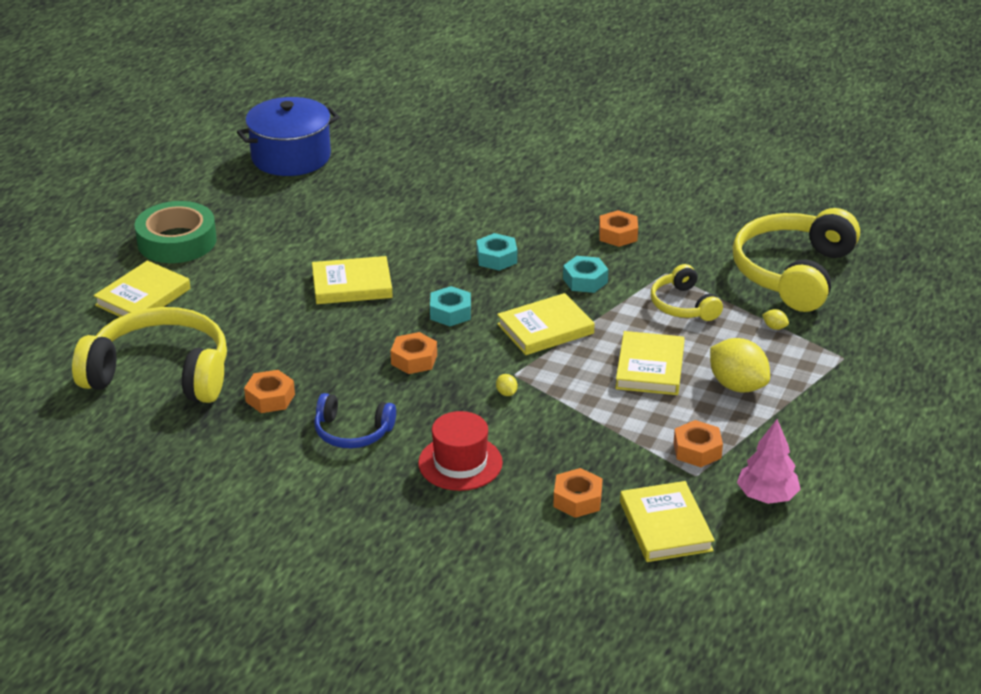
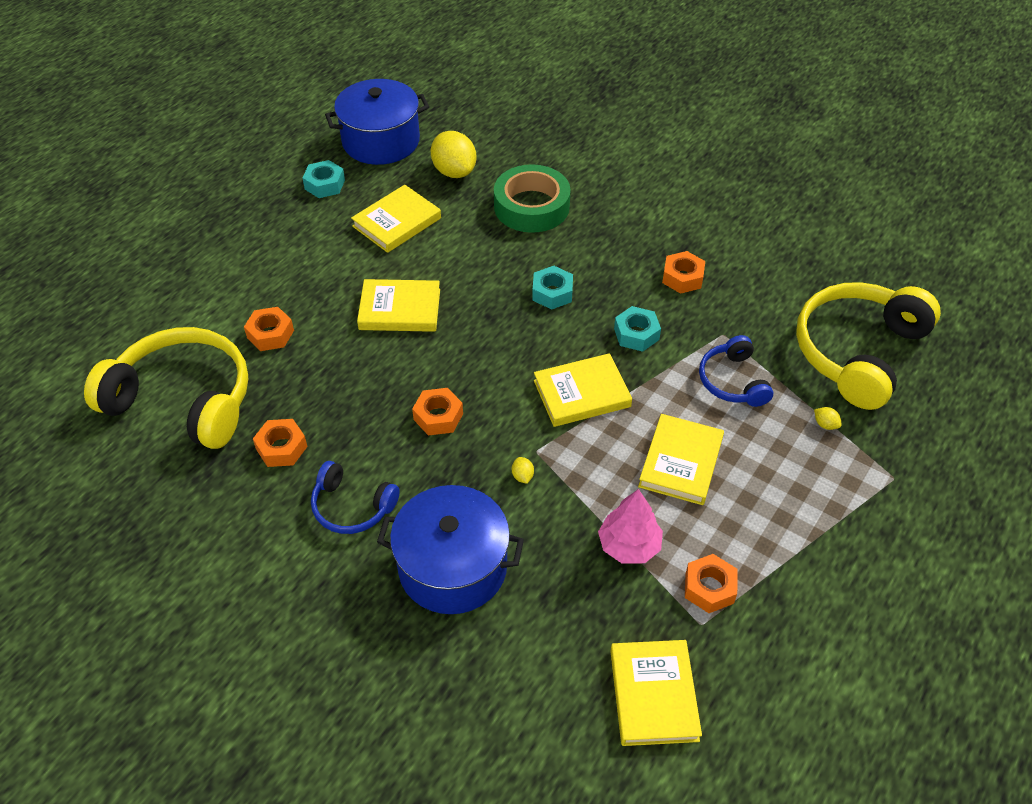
camera: 10 degrees right, 15 degrees up
yellow book [93,260,190,317] -> yellow book moved to [351,185,441,253]
green tape [135,201,217,263] -> green tape moved to [494,164,571,233]
red hat [418,411,503,491] -> blue pot [377,485,524,614]
turquoise nut [430,286,471,326] -> turquoise nut moved to [302,160,345,198]
orange nut [553,468,603,518] -> orange nut moved to [244,307,294,351]
yellow headphones [651,264,723,321] -> blue headphones [699,335,773,407]
yellow lemon [710,338,770,392] -> yellow lemon moved to [430,131,477,178]
pink tree [737,419,801,504] -> pink tree moved to [598,489,663,564]

